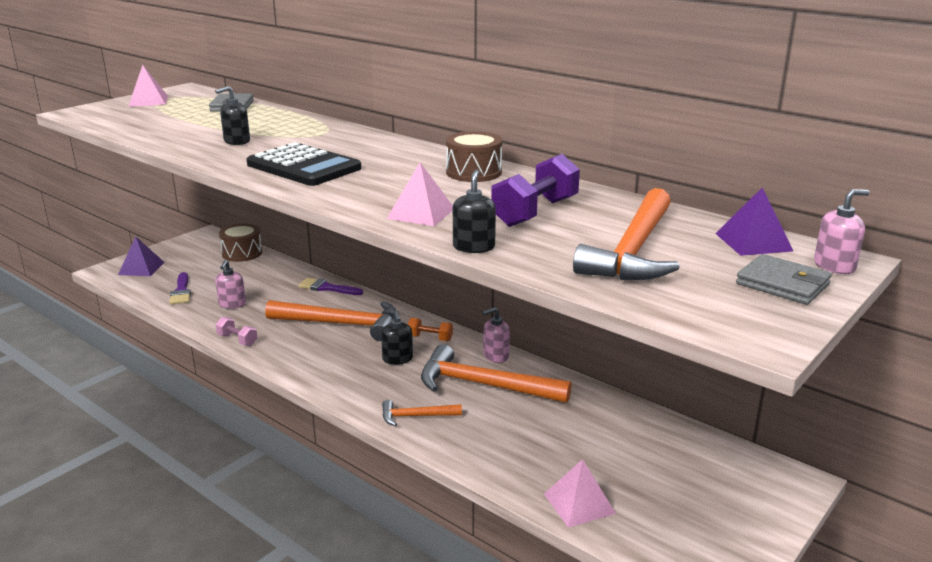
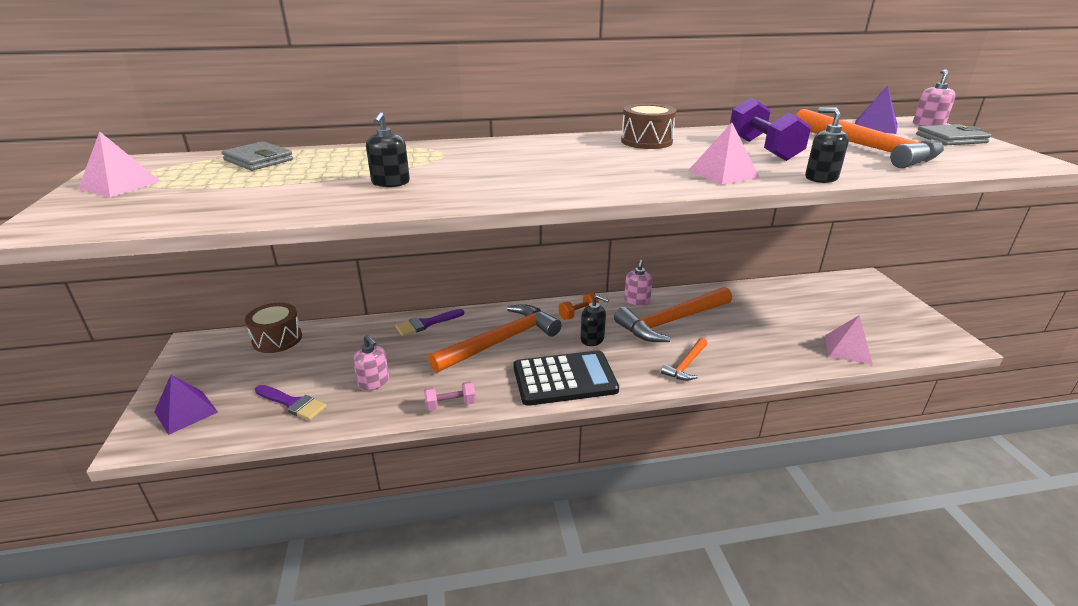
camera: 50 degrees left, 5 degrees up
black calculator [247,142,361,186] -> black calculator moved to [513,350,619,406]

